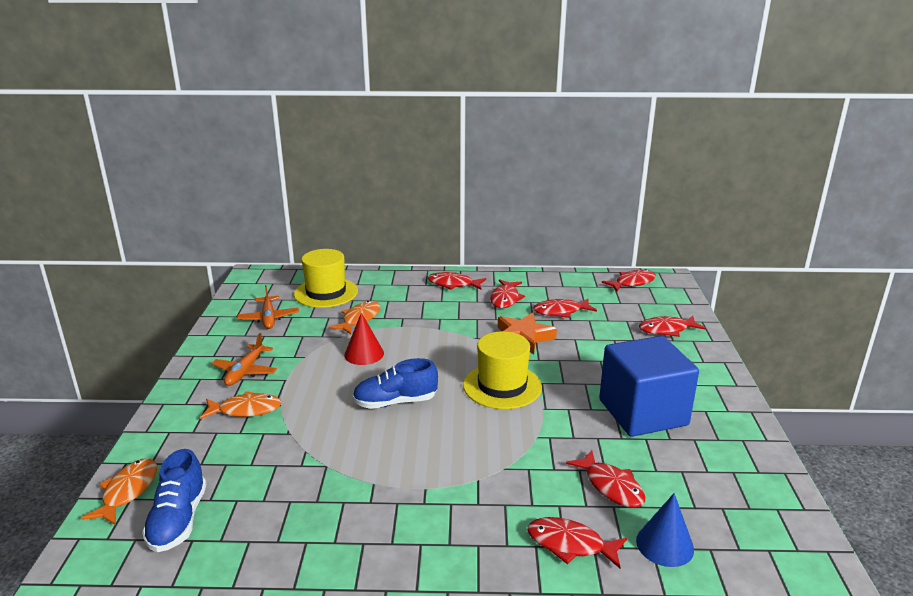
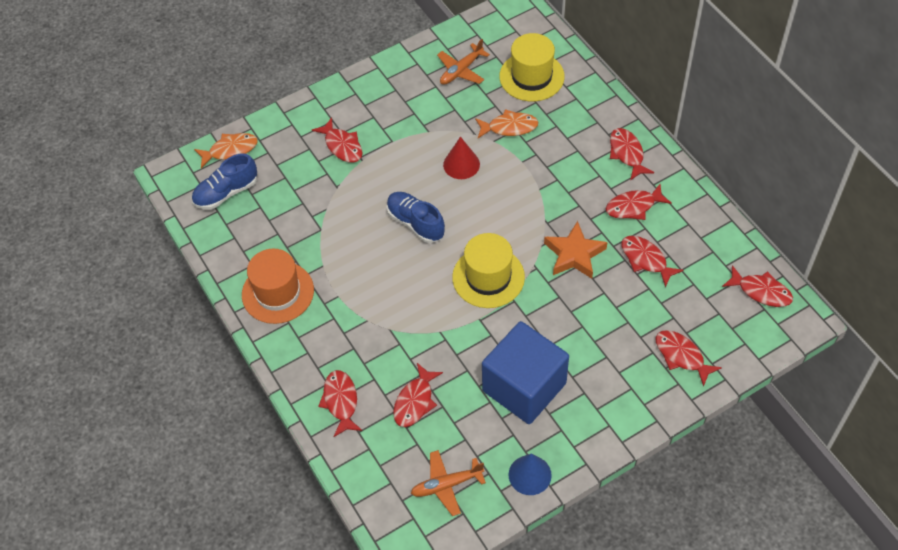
camera: 60 degrees right, 30 degrees up
orange fish [200,391,281,419] -> red fish [312,117,363,163]
orange plane [211,333,277,386] -> orange plane moved to [411,450,486,516]
blue cone [636,493,694,567] -> blue cone moved to [509,454,552,495]
none -> orange hat [242,249,314,324]

